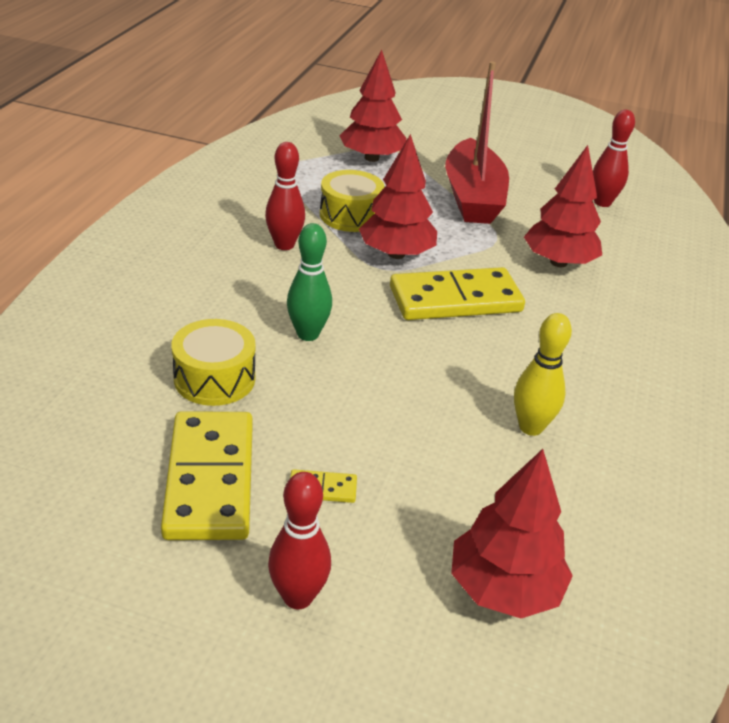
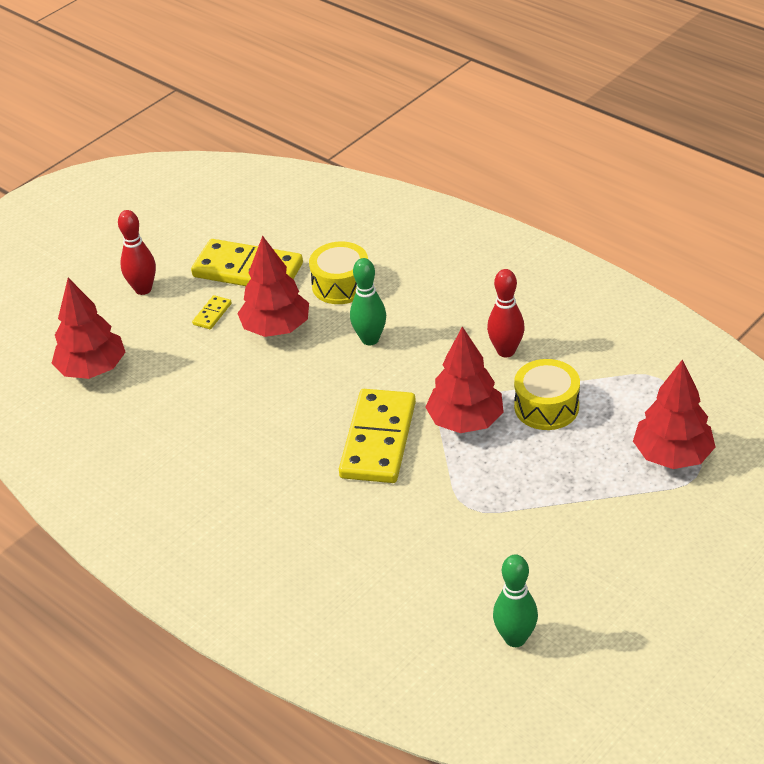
camera: 120 degrees right, 5 degrees up
red boat [445,61,509,224] -> none
yellow bowling pin [514,313,572,436] -> none
red tree [524,145,602,267] -> red tree moved to [237,236,309,337]
red bowling pin [593,110,635,207] -> green bowling pin [493,554,538,647]

